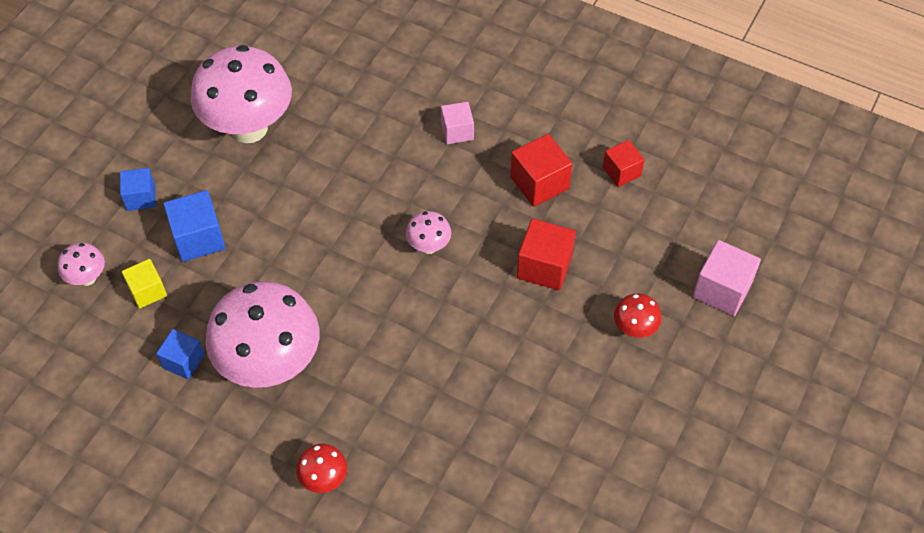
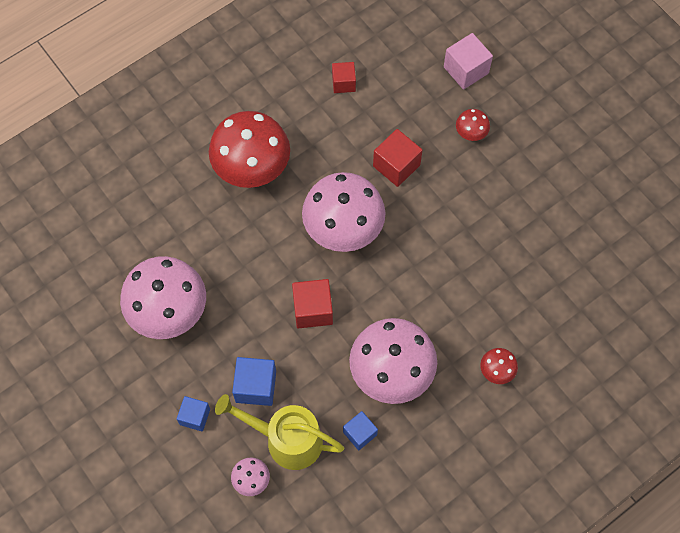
camera: 65 degrees left, 10 degrees up
yellow cube [122,259,167,309] -> yellow watering can [215,394,344,470]
pink mushroom [406,211,451,254] -> pink mushroom [302,172,385,252], size x2.29
pink cube [441,102,474,144] -> red mushroom [209,111,290,188]
red cube [510,134,573,207] -> red cube moved to [292,279,333,328]

